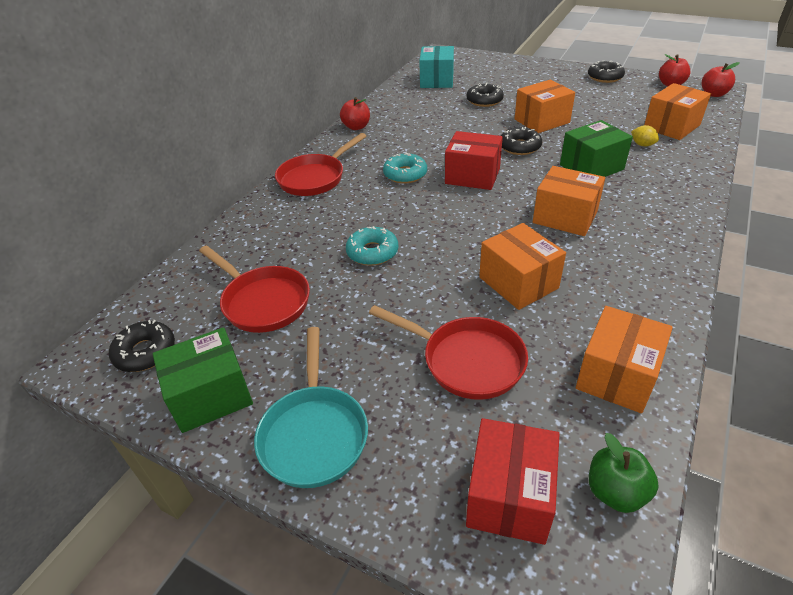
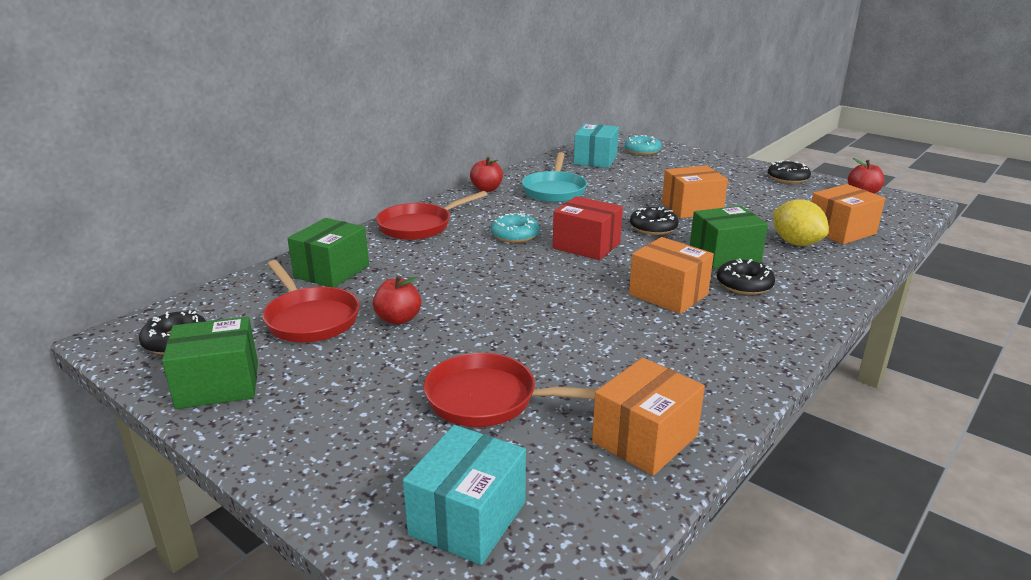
camera: 10 degrees right, 15 degrees down
turquoise pan [254,327,368,488] -> turquoise pan moved to [522,152,587,202]
turquoise donut [346,226,398,266] -> turquoise donut moved to [624,135,662,155]
red pan [369,305,528,400] -> red pan turned 150 degrees clockwise [423,353,598,427]
black donut [466,83,504,107] -> black donut moved to [717,258,775,295]
red box [466,418,560,545] -> turquoise box [403,425,526,565]
orange box [479,223,566,310] -> none
green apple [589,433,659,513] -> none
yellow lemon [631,125,659,146] -> yellow lemon [773,199,829,246], size x1.93
red apple [702,62,740,97] -> red apple moved to [373,275,421,325]
none -> green box [287,218,369,288]

